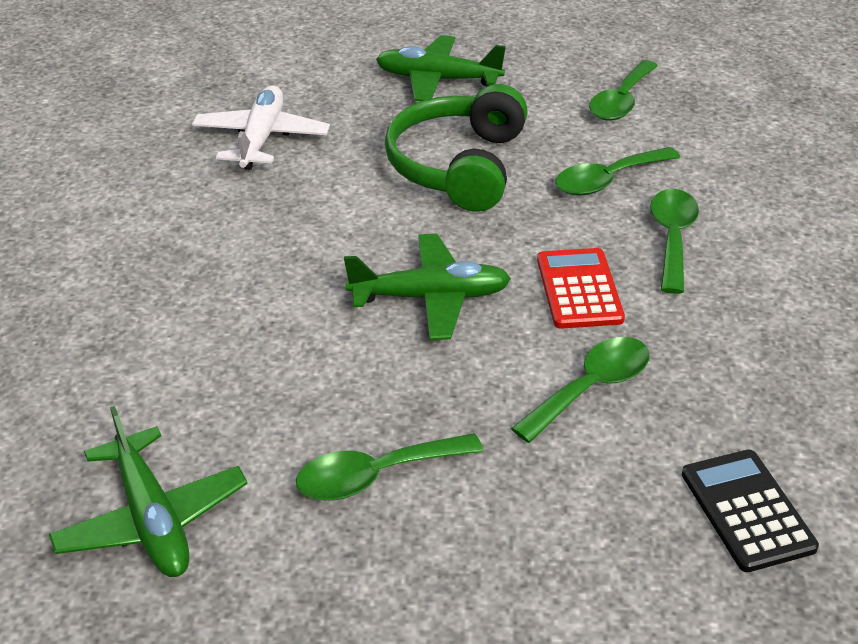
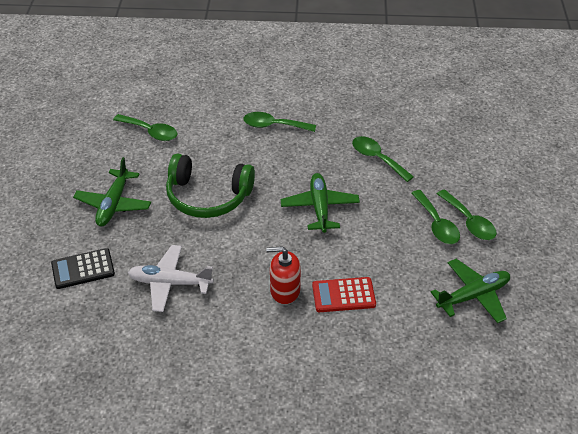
camera: 90 degrees left, 5 degrees up
red calculator [537,248,625,329] -> red calculator moved to [312,277,376,312]
green spoon [555,147,680,196] -> green spoon moved to [437,189,497,240]
black calculator [682,450,819,572] -> black calculator moved to [51,248,115,289]
none -> red soap dispenser [266,246,301,304]

